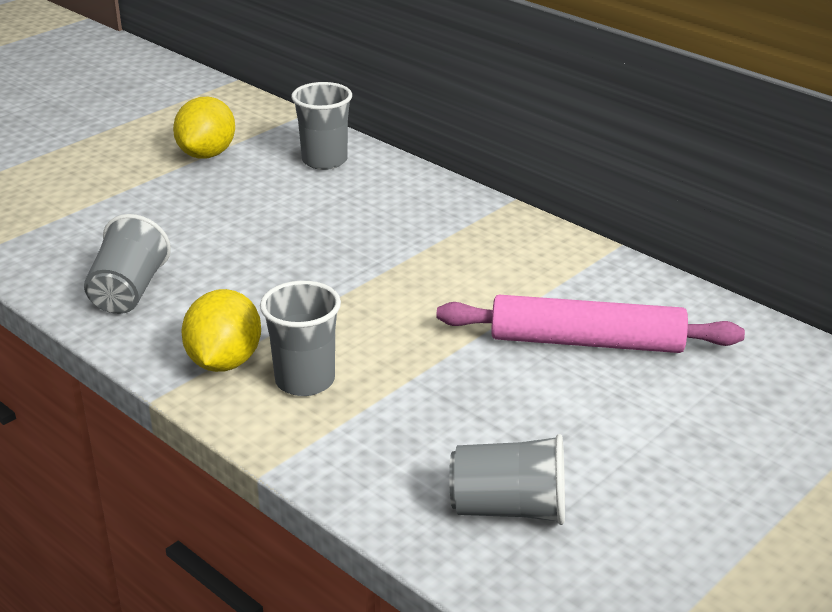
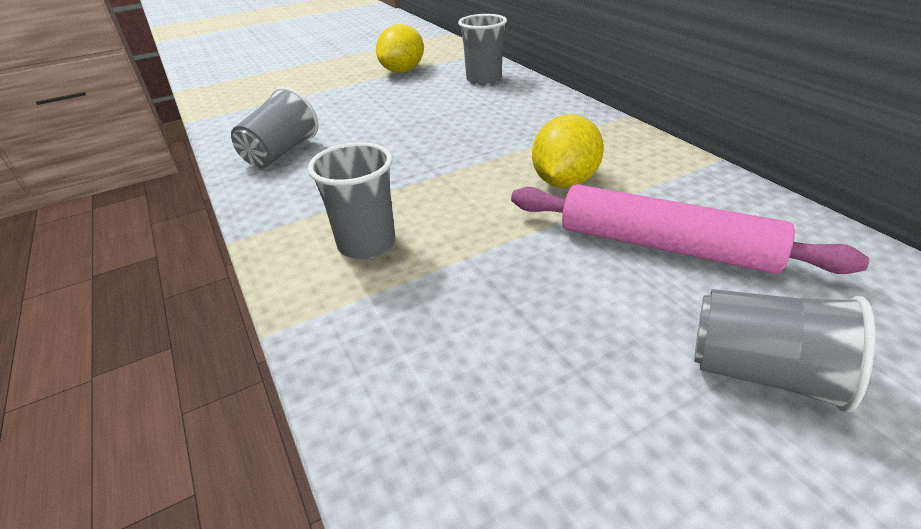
camera: 20 degrees right, 5 degrees up
yellow lemon [181,289,261,372] -> yellow lemon moved to [532,115,604,188]
grey cup [449,434,565,525] -> grey cup moved to [694,289,875,412]

